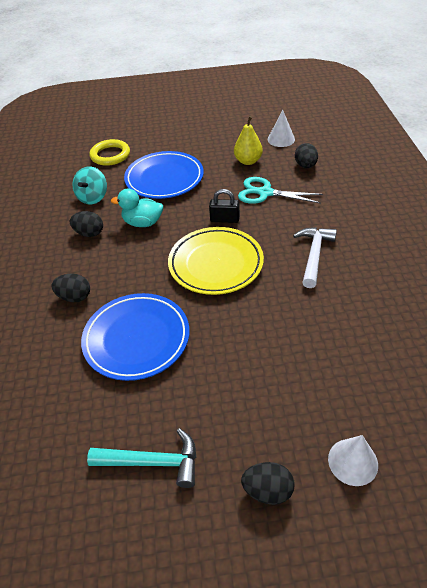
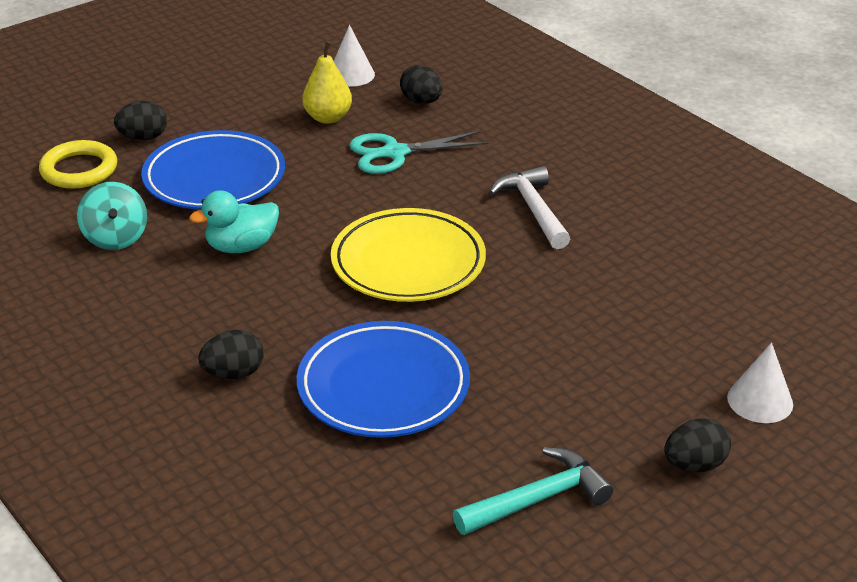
camera: 35 degrees left, 10 degrees down
black egg [70,211,103,237] -> black egg moved to [114,101,167,140]
black padlock [209,189,240,223] -> none

